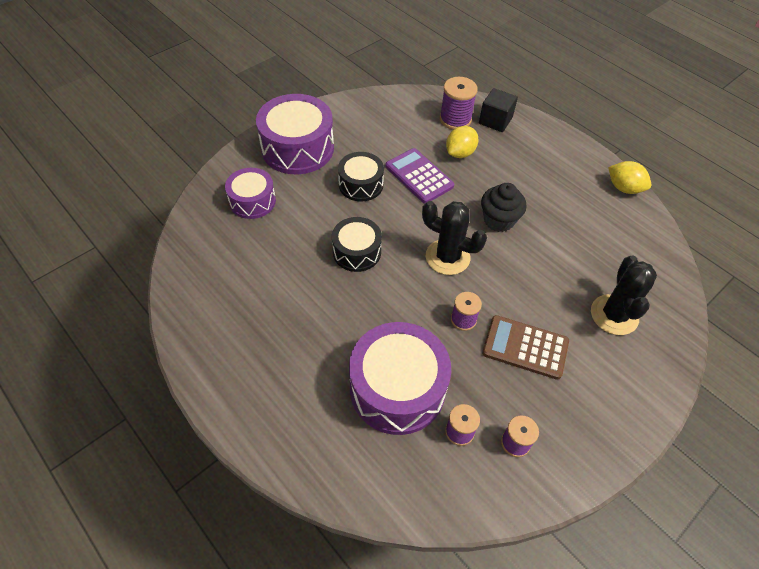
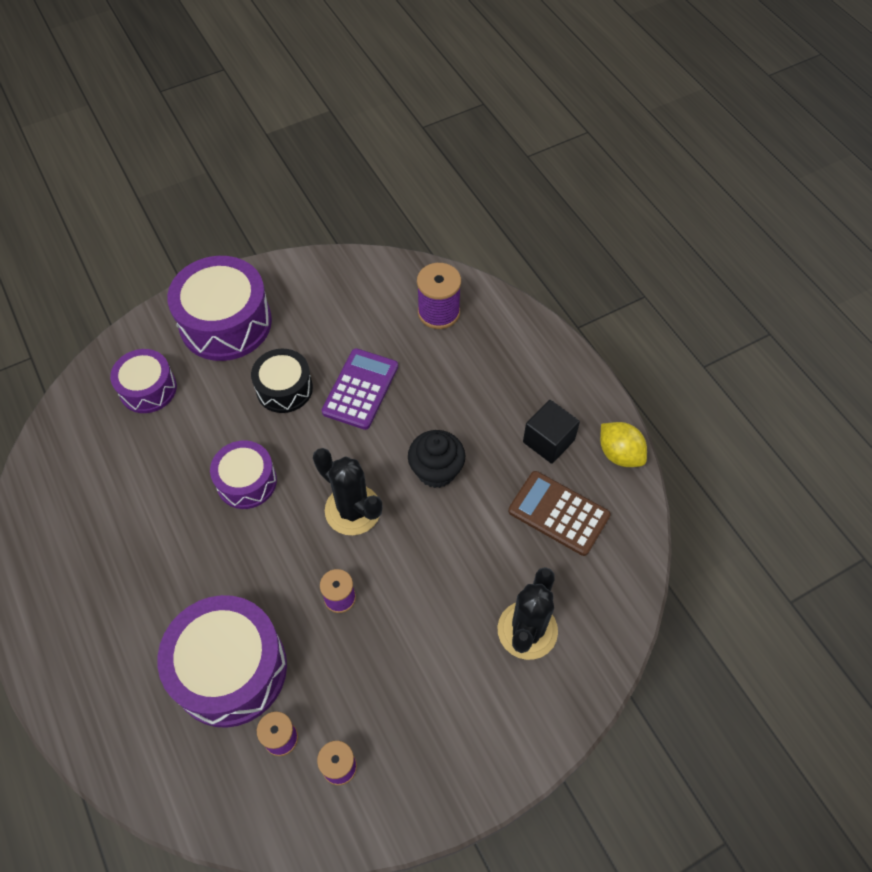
camera: 15 degrees right, 5 degrees up
black drum [332,217,382,272] -> purple drum [210,440,277,509]
purple calculator [386,148,454,204] -> purple calculator turned 45 degrees clockwise [322,348,398,430]
yellow lemon [446,126,479,158] -> none
black cube [479,88,518,132] -> black cube moved to [523,400,580,464]
brown calculator [482,315,569,380] -> brown calculator moved to [508,471,611,556]

